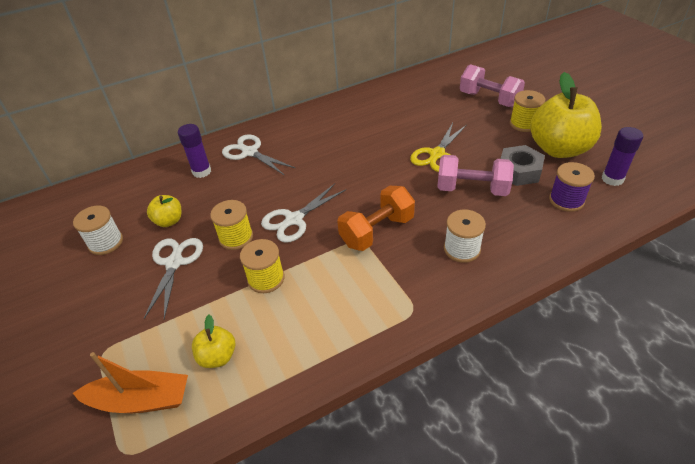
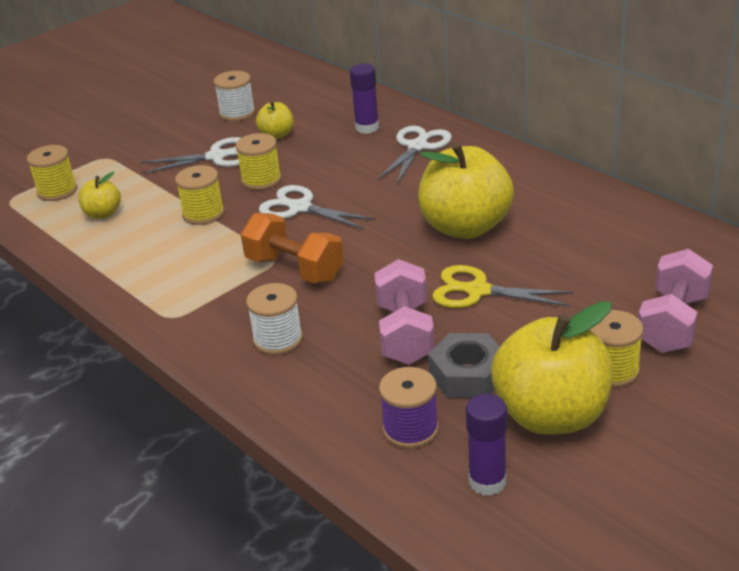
camera: 75 degrees right, 10 degrees down
orange boat [73,352,188,413] -> yellow spool [27,145,77,201]
none -> yellow apple [418,142,514,239]

